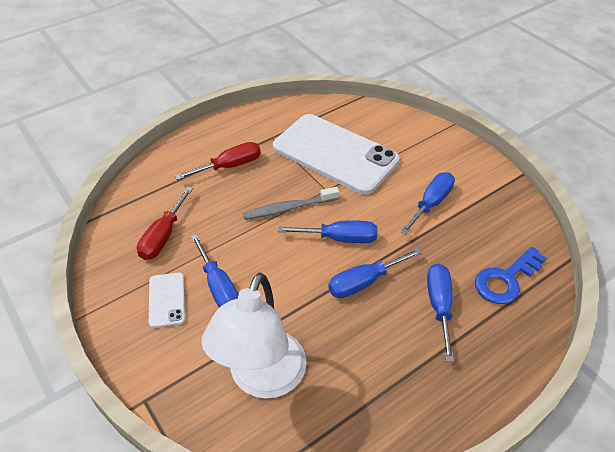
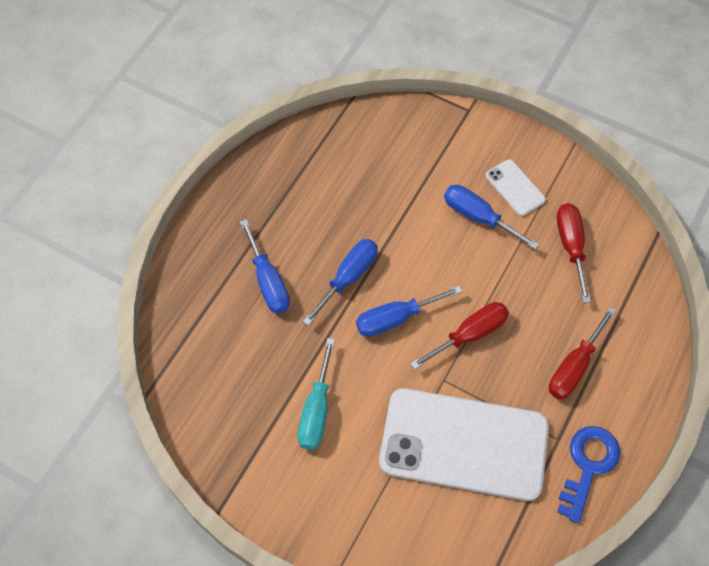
camera: 155 degrees right, 15 degrees up
white lamp [201,273,307,398] -> none
grey toothbrush [243,187,339,220] -> red screwdriver [410,302,509,370]
blue screwdriver [400,172,455,235] -> turquoise screwdriver [297,338,335,450]
blue key [475,247,547,304] -> blue key moved to [557,426,620,523]

